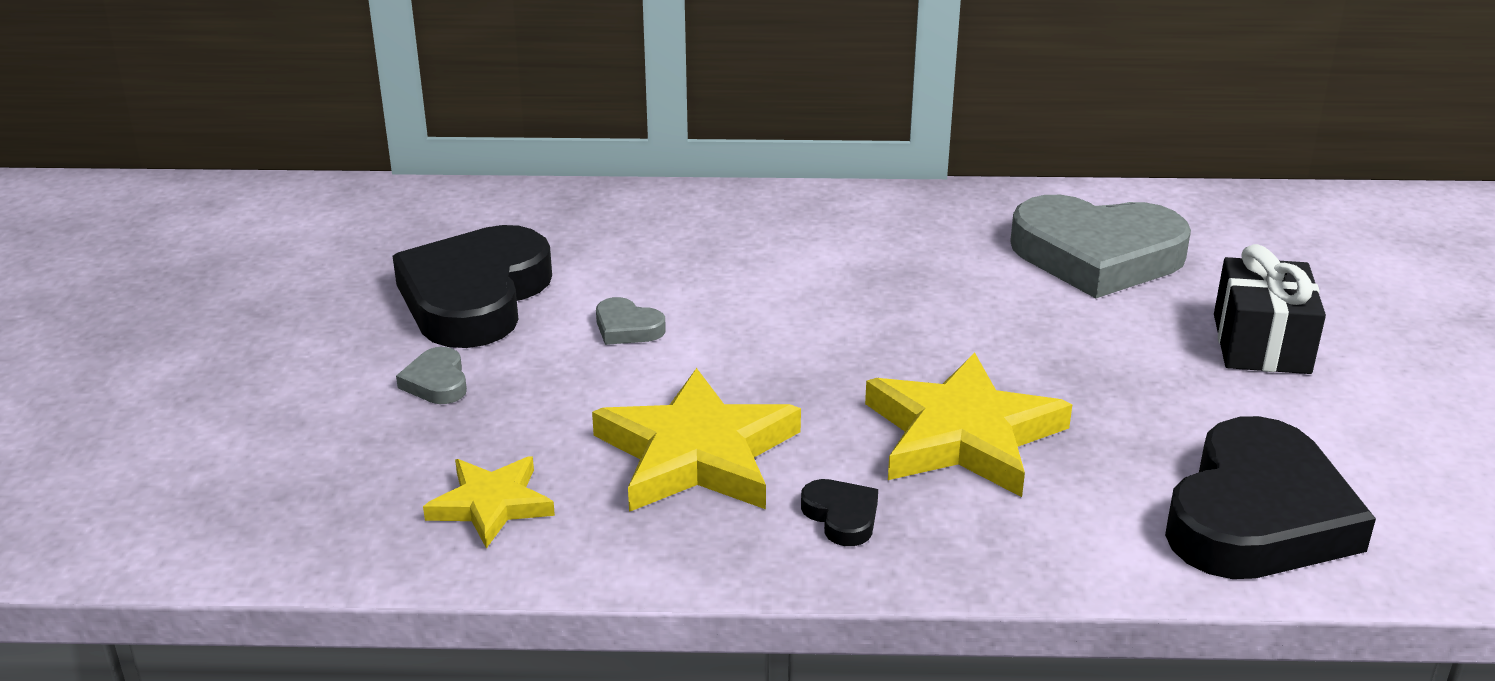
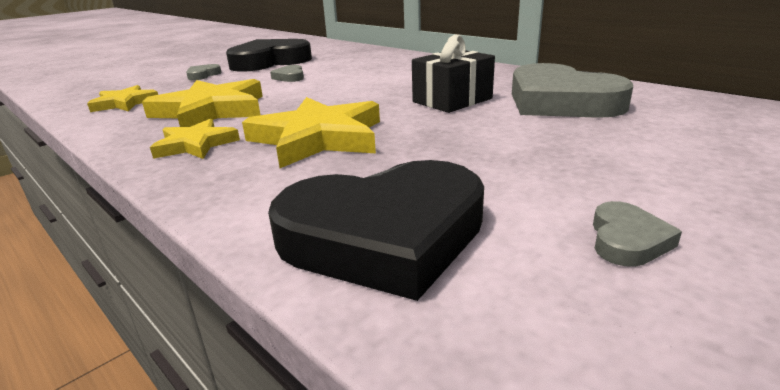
camera: 45 degrees right, 5 degrees down
black heart [801,479,878,546] -> yellow star [150,119,240,159]
black gift [1214,244,1326,374] -> black gift moved to [412,34,495,113]
none -> grey heart [593,201,682,267]

